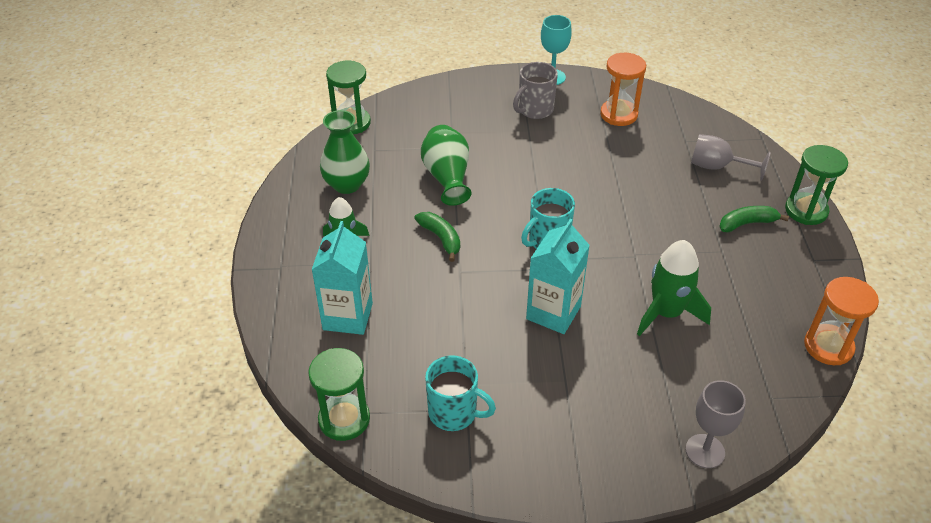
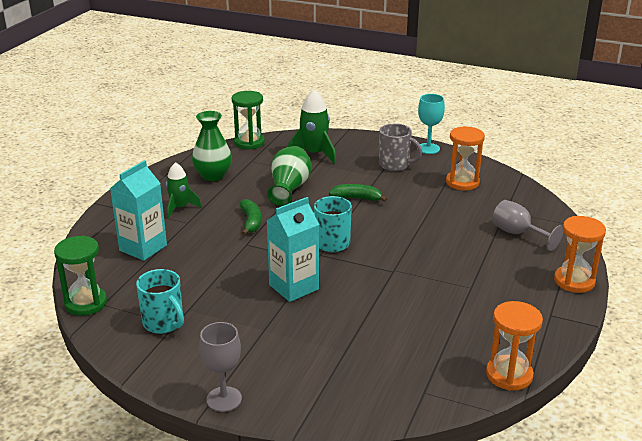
camera: 25 degrees right, 15 degrees down
grey mug [513,62,558,119] -> grey mug turned 135 degrees counterclockwise [379,123,422,171]
green rocket [637,240,711,336] -> green rocket moved to [287,89,336,164]
grey goblet [686,380,746,468] -> grey goblet moved to [199,322,242,412]
green banana [719,206,789,233] -> green banana moved to [329,184,387,202]
green hourglass [785,145,848,225] -> orange hourglass [554,216,606,293]

